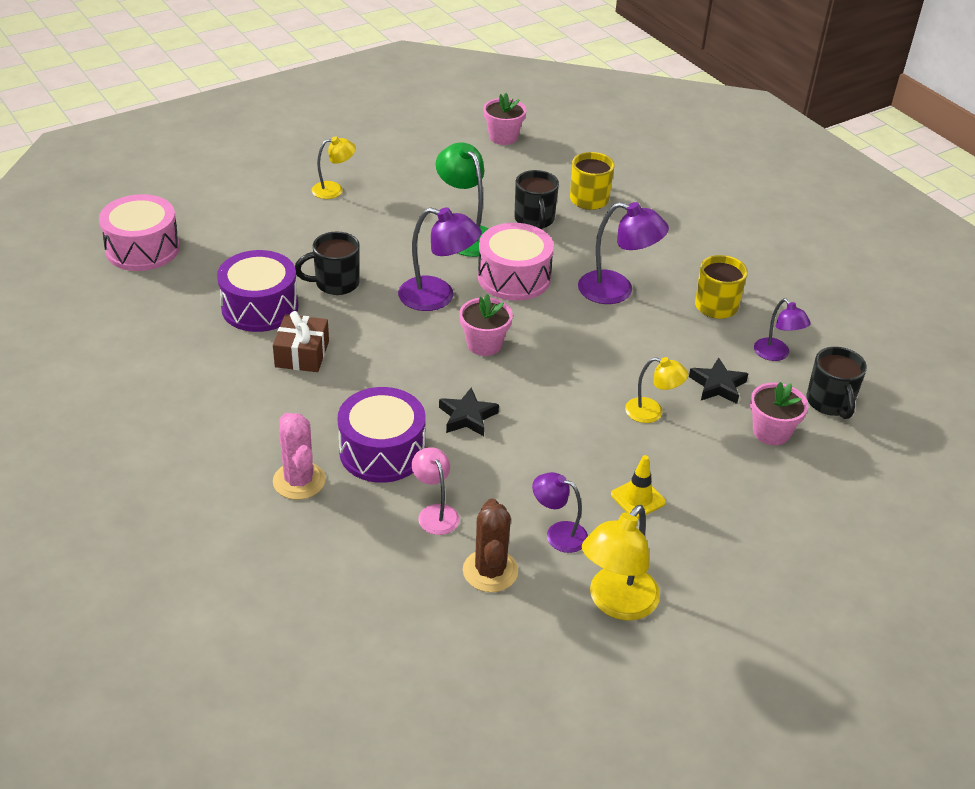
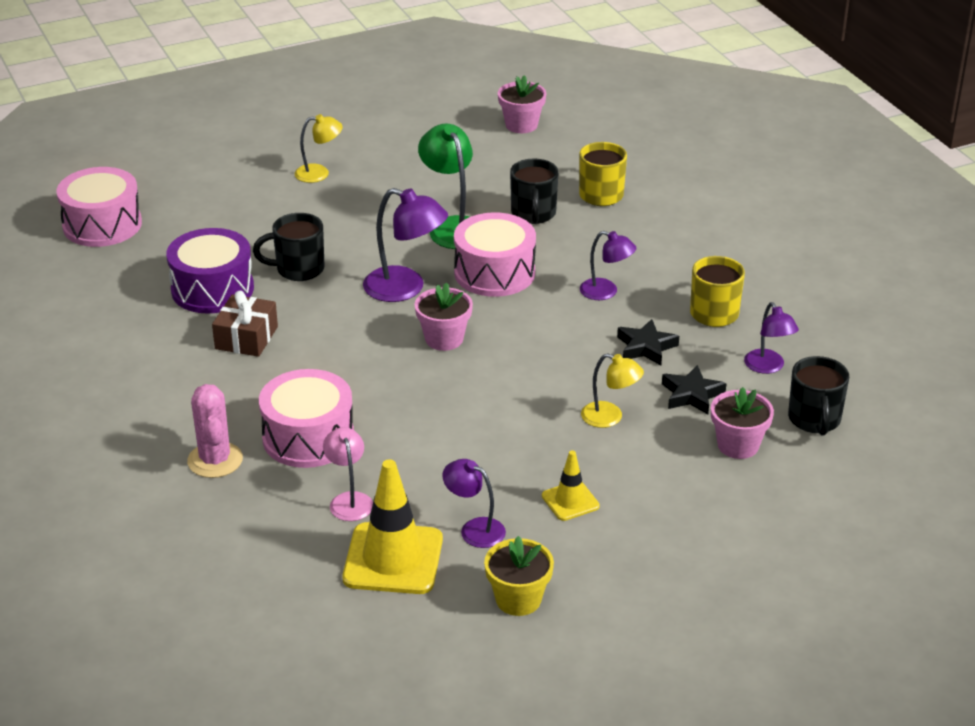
camera: 10 degrees right, 5 degrees down
purple drum [338,387,426,483] -> pink drum [259,369,354,468]
black star [439,388,499,436] -> black star moved to [617,319,679,365]
brown cactus [463,499,518,592] -> yellow traffic cone [342,459,443,594]
purple lamp [578,202,669,304] -> purple lamp [580,231,636,300], size x0.62
yellow lamp [582,505,660,620] -> yellow flower pot [484,536,554,616]

